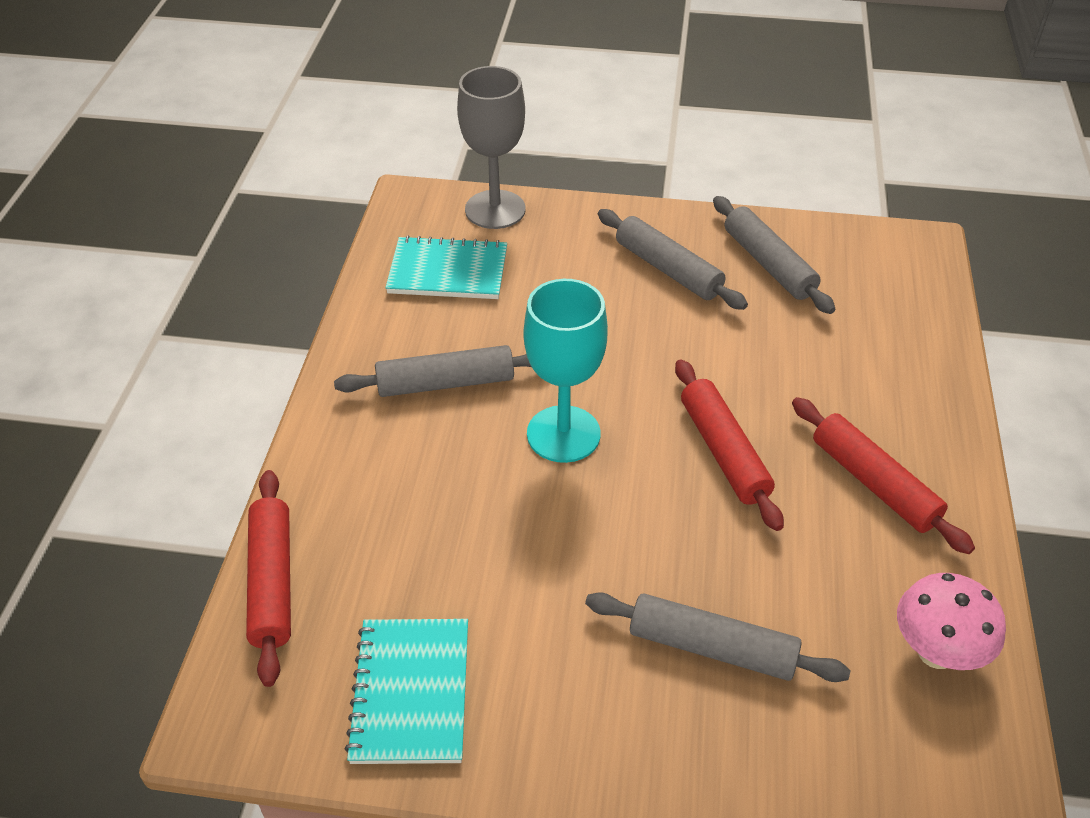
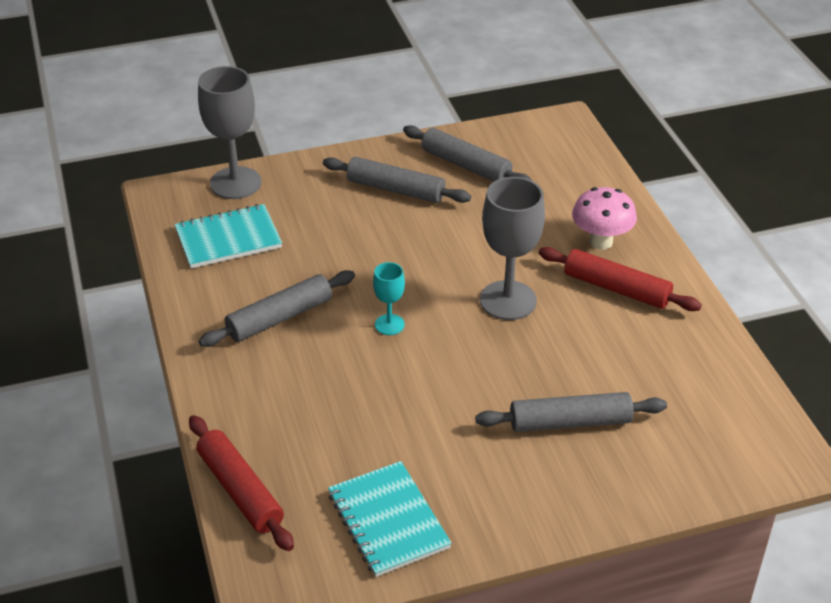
camera: 25 degrees left, 5 degrees down
turquoise goblet [524,279,608,463] -> turquoise goblet [373,262,405,335], size x0.52
red rolling pin [675,359,784,531] -> grey goblet [480,177,545,320]
pink mushroom [897,573,1006,670] -> pink mushroom moved to [572,187,637,250]

